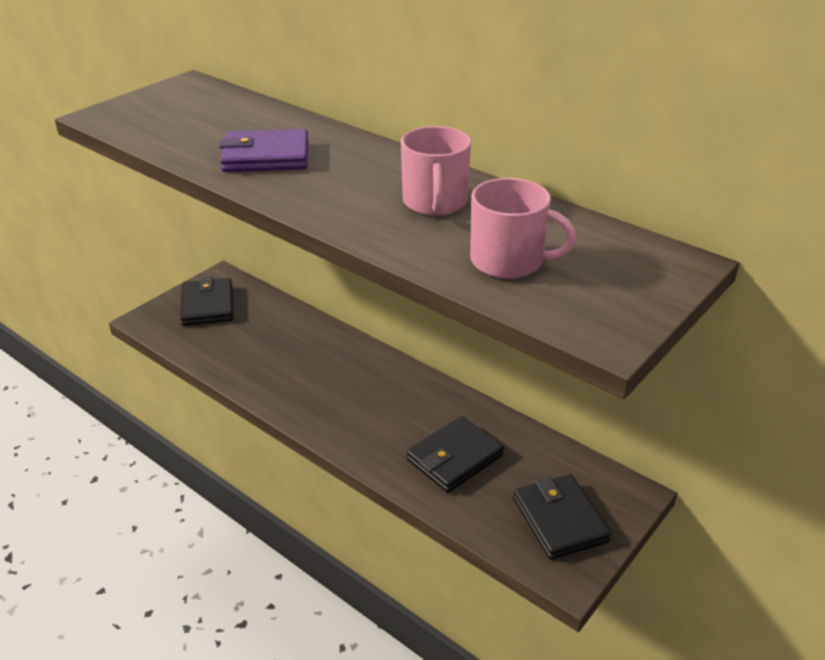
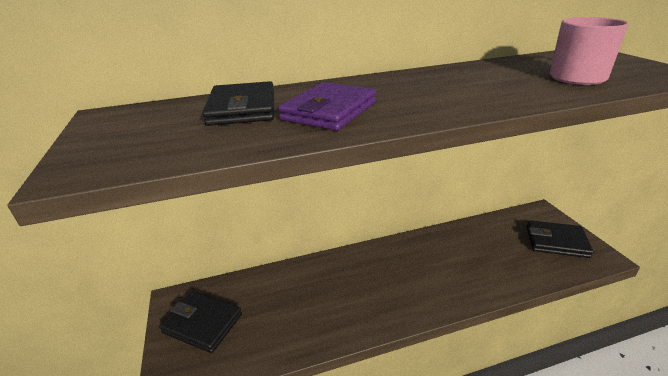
camera: 55 degrees left, 5 degrees down
pink mug [401,126,471,216] -> none
black wallet [406,416,504,493] -> black wallet moved to [202,81,274,126]

